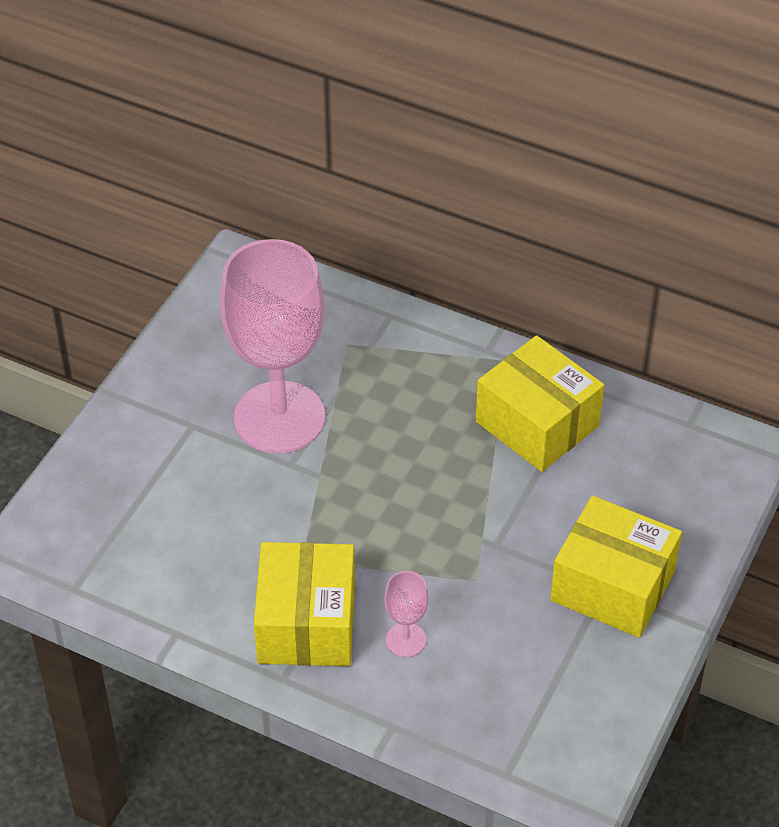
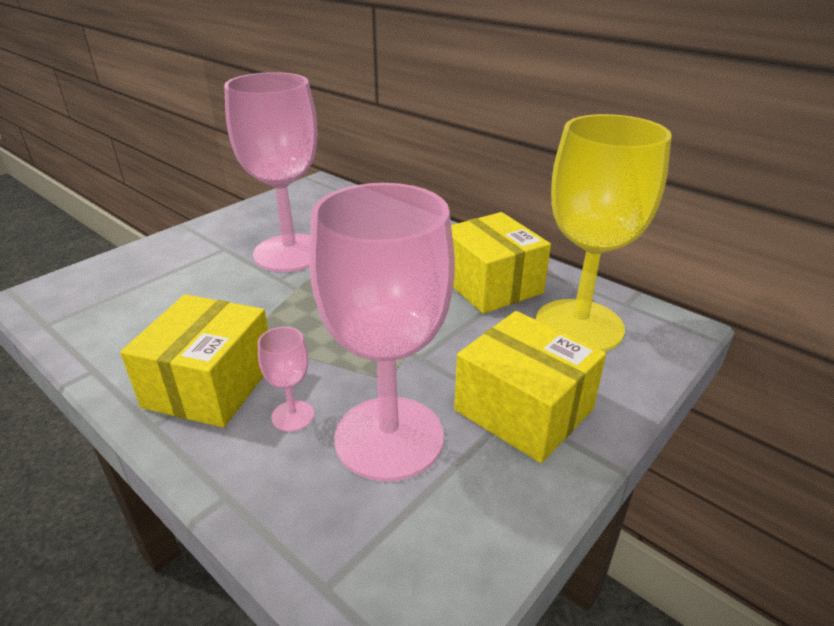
camera: 15 degrees right, 15 degrees down
none -> pink goblet [309,183,455,482]
none -> yellow goblet [536,114,672,352]

